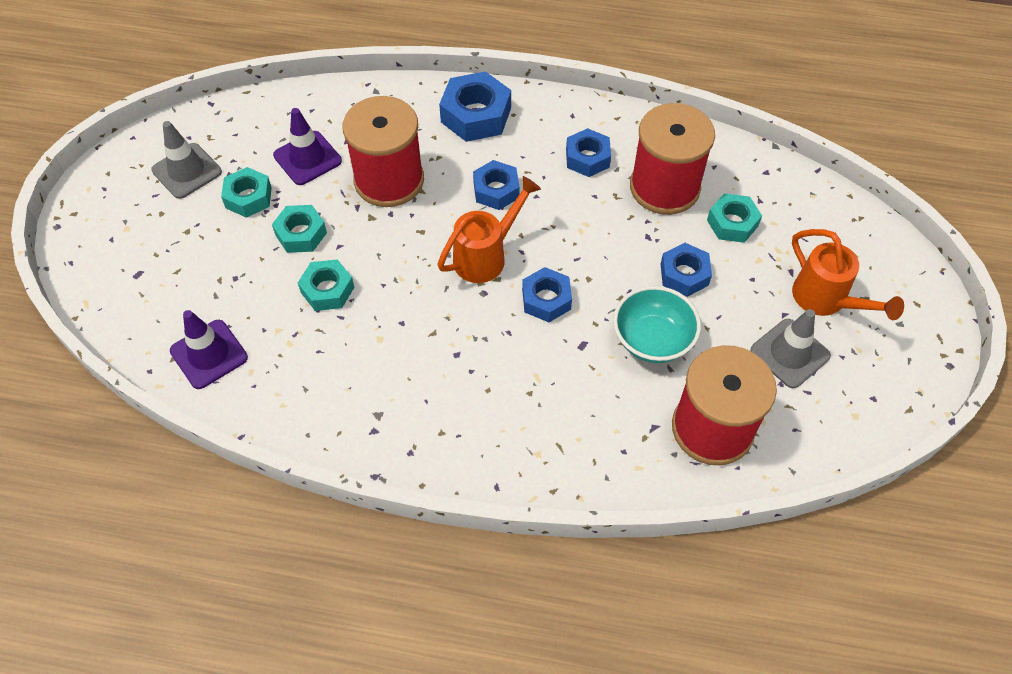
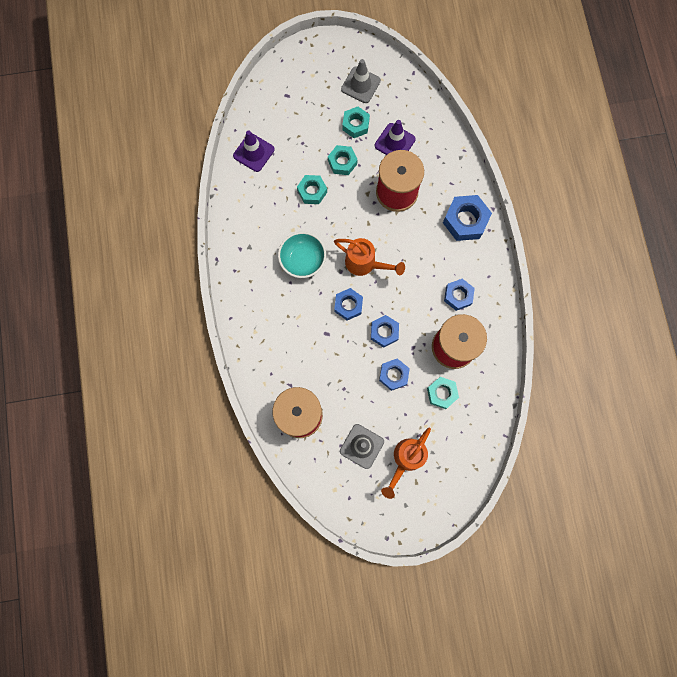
camera: 70 degrees right, 20 degrees up
blue nut [473,160,520,210] -> blue nut moved to [371,315,399,348]
turquoise bowl [613,286,701,363] -> turquoise bowl moved to [278,232,326,278]

